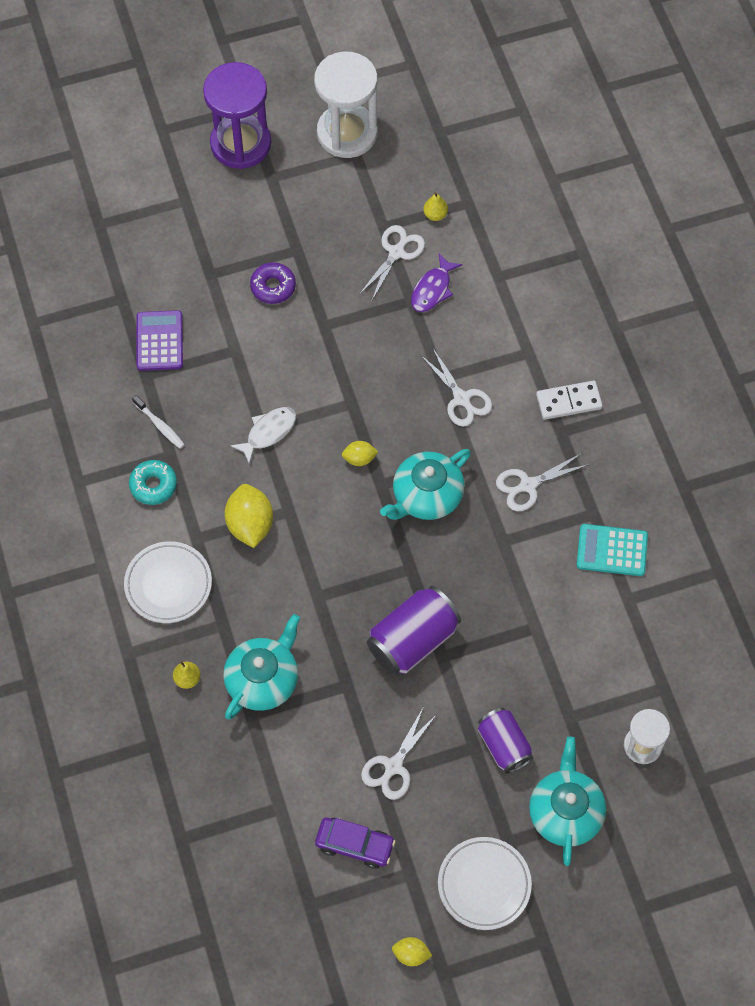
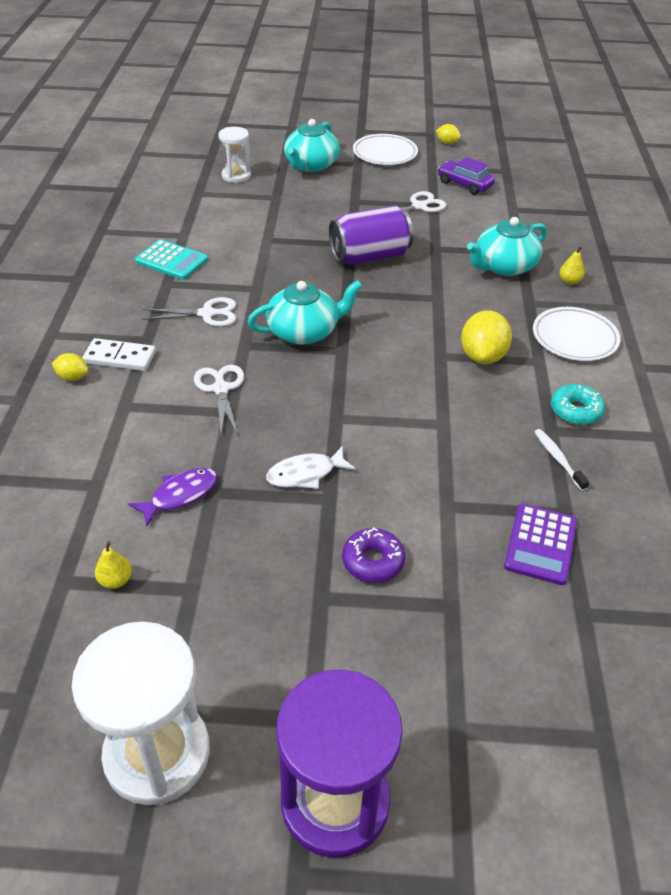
camera: 160 degrees left, 20 degrees down
white fish [230,407,296,464] -> white fish moved to [266,446,356,489]
yellow lemon [342,441,378,466] -> yellow lemon moved to [52,353,89,381]
white scissors [359,225,425,300] -> none
purple can [478,708,533,774] -> none

